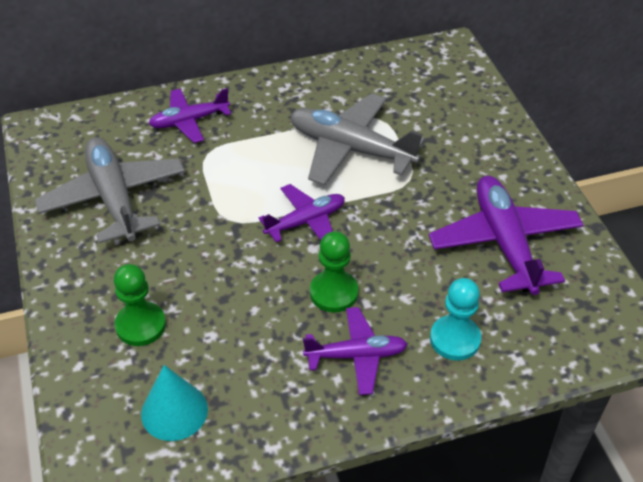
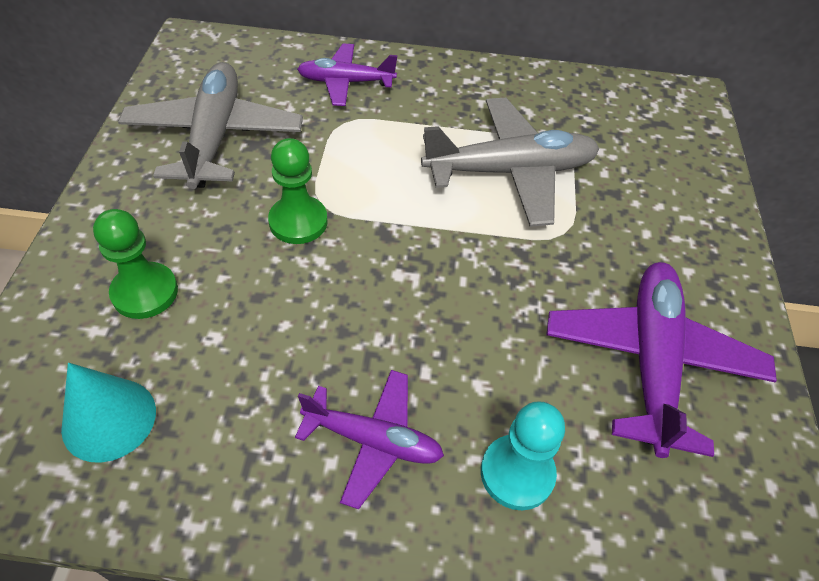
camera: 20 degrees right, 5 degrees up
purple plane [259,184,345,243] -> none
grey plane [290,93,425,186] -> grey plane turned 120 degrees clockwise [421,98,600,227]
green pawn [310,231,358,312] -> green pawn moved to [268,138,328,244]

